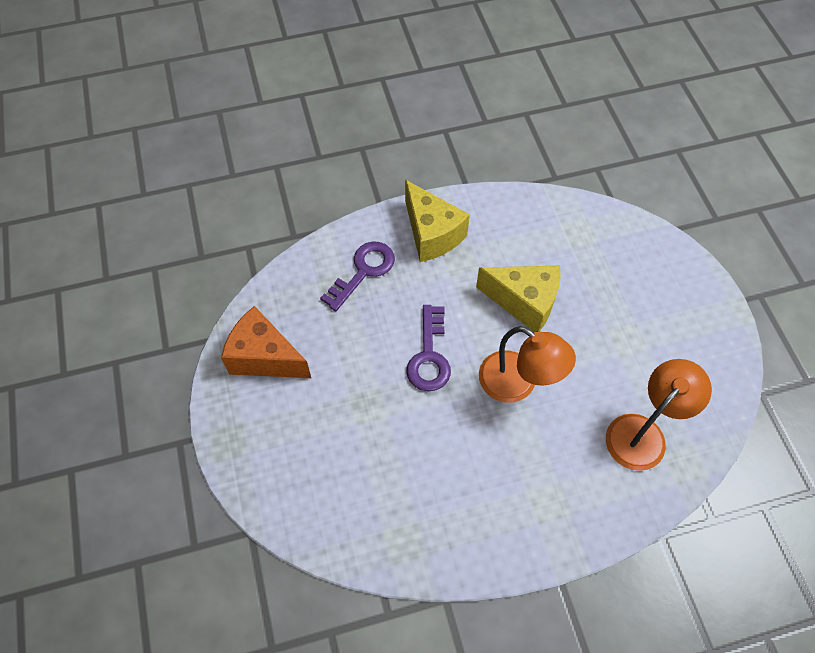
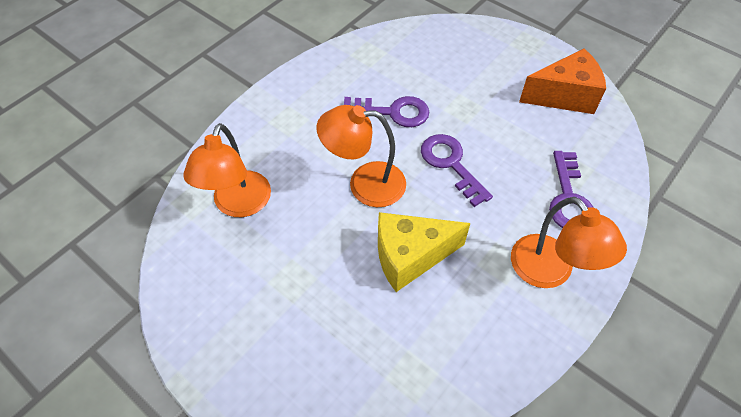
camera: 145 degrees right, 5 degrees down
yellow cheese [405,180,470,262] -> orange lamp [511,197,627,288]
none -> purple key [344,96,429,127]

